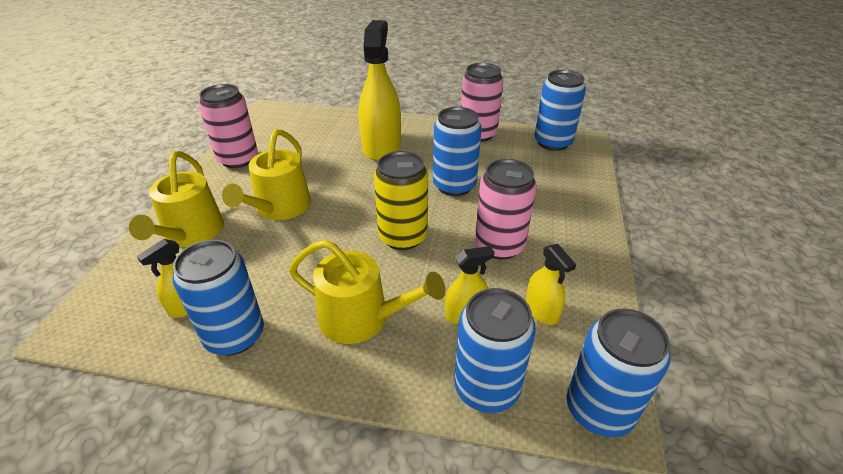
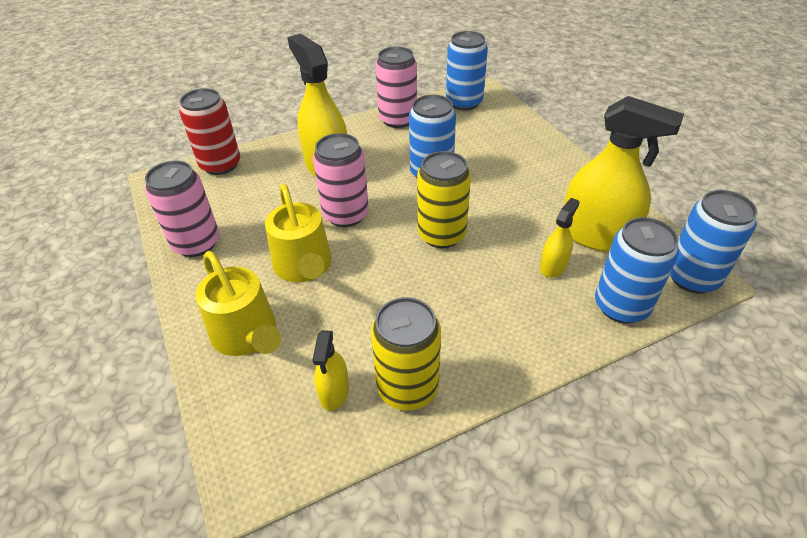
camera: 35 degrees left, 5 degrees up
blue can [172,240,264,355] -> yellow can [371,297,441,410]
yellow watering can [289,240,445,344] -> none
pink can [475,159,537,260] -> pink can moved to [313,133,369,227]
yellow spray bottle [525,244,576,325] -> yellow spray bottle [564,96,684,252], size x2.03
none -> red can [179,88,240,175]

